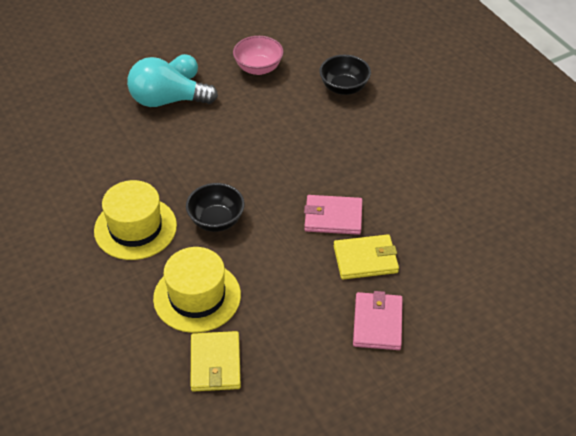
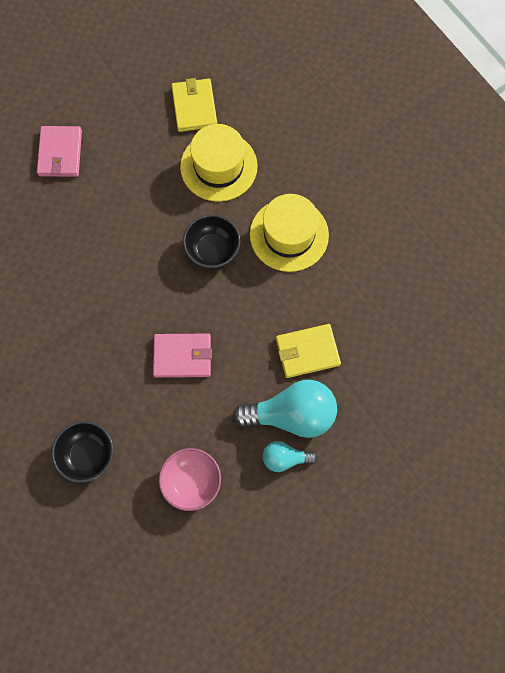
camera: 175 degrees right, 25 degrees up
pink wallet [304,195,362,235] -> pink wallet moved to [153,334,212,378]
yellow wallet [334,234,399,280] -> yellow wallet moved to [276,324,341,378]

